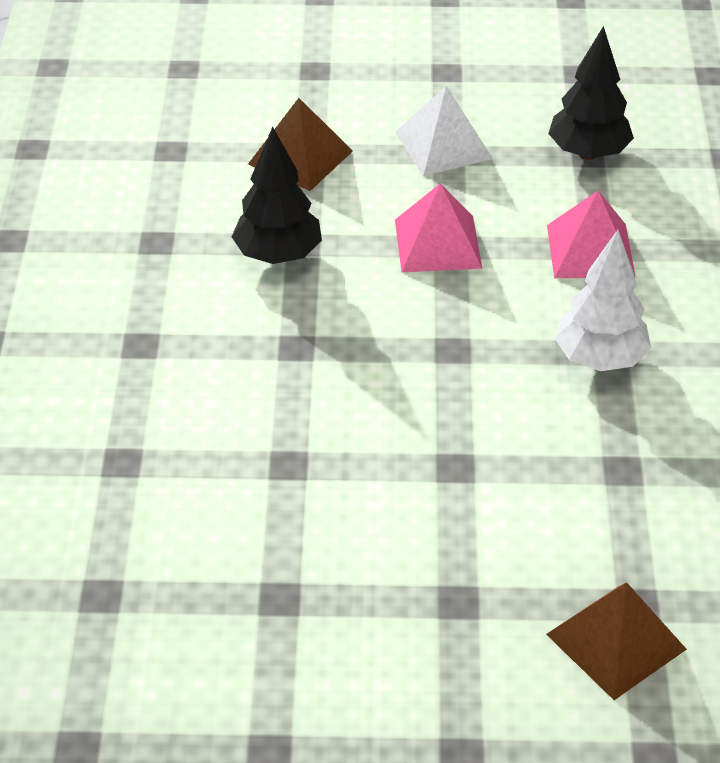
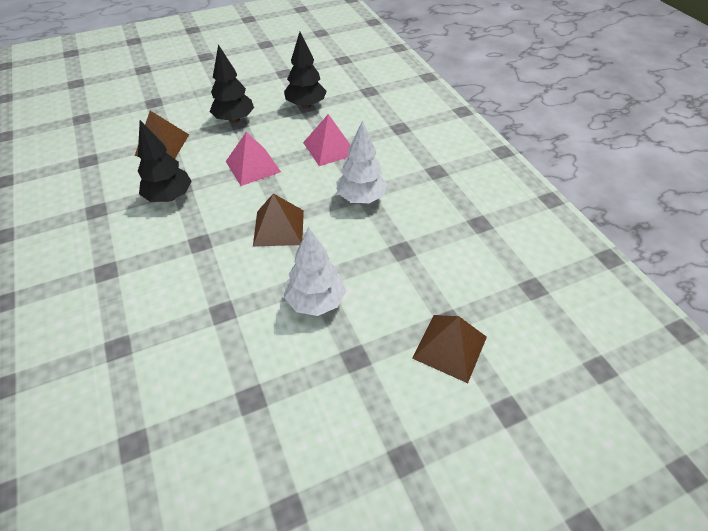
camera: 25 degrees left, 5 degrees up
white pyramid [395,86,493,176] -> black tree [210,44,254,123]
none -> brown pyramid [253,193,304,246]
none -> white tree [284,227,346,316]

